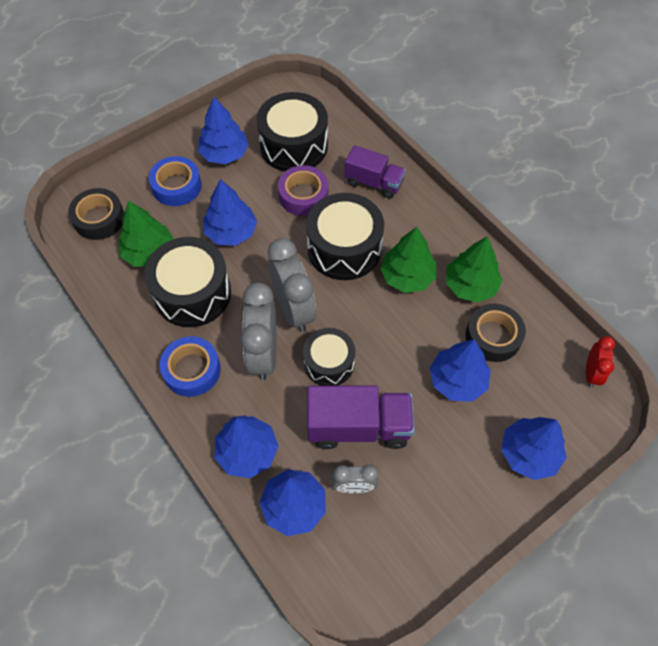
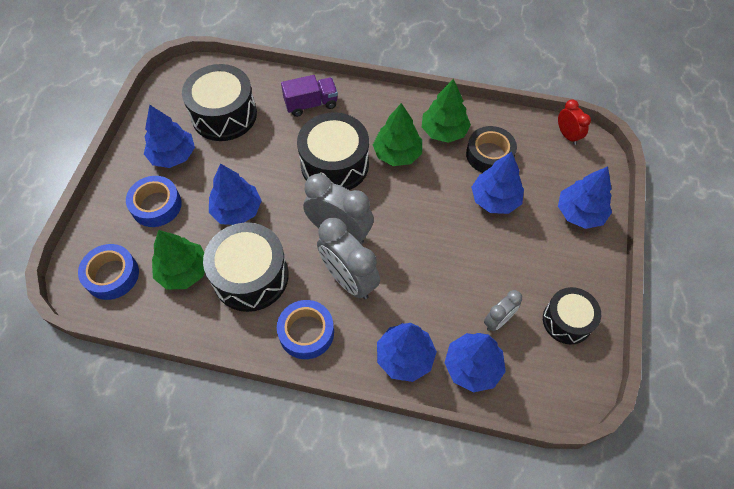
camera: 40 degrees left, 0 degrees up
black tape [68,188,124,240] -> blue tape [78,244,139,300]
purple tape [278,165,328,216] -> none
black drum [303,328,355,386] -> black drum moved to [543,287,601,344]
purple truck [307,385,414,449] -> none

